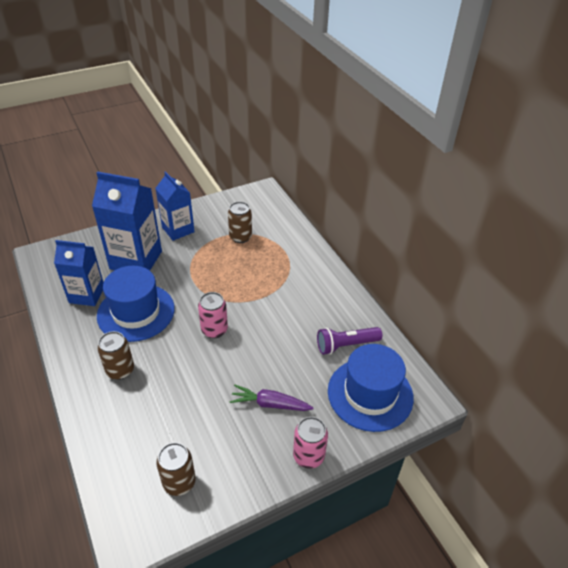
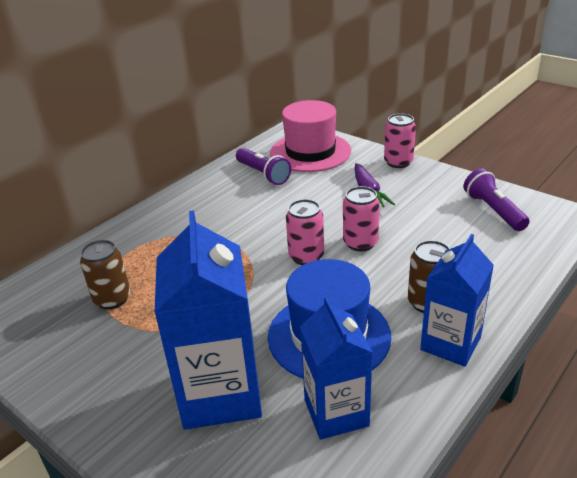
camera: 110 degrees left, 10 degrees down
blue carton [155,171,195,241] -> blue carton moved to [420,234,494,367]
brown can [156,443,196,496] -> purple flashlight [463,169,530,231]
blue hat [328,344,414,432] -> pink hat [270,100,351,172]
none -> pink can [343,186,380,251]

